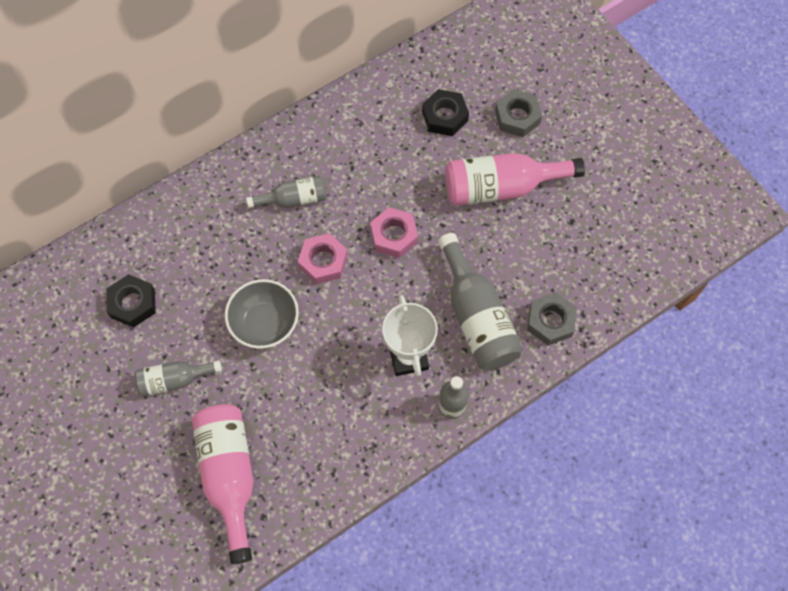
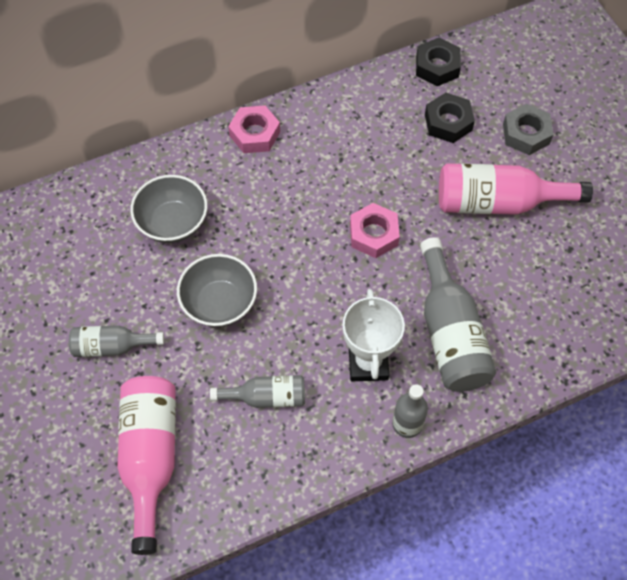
camera: 10 degrees right, 5 degrees down
black nut [106,274,156,328] -> black nut moved to [416,38,461,86]
grey bottle [246,176,326,208] -> grey bottle moved to [210,375,305,408]
pink nut [298,233,348,284] -> pink nut moved to [228,105,280,153]
grey nut [527,292,577,345] -> none
none -> grey bowl [130,175,208,243]

